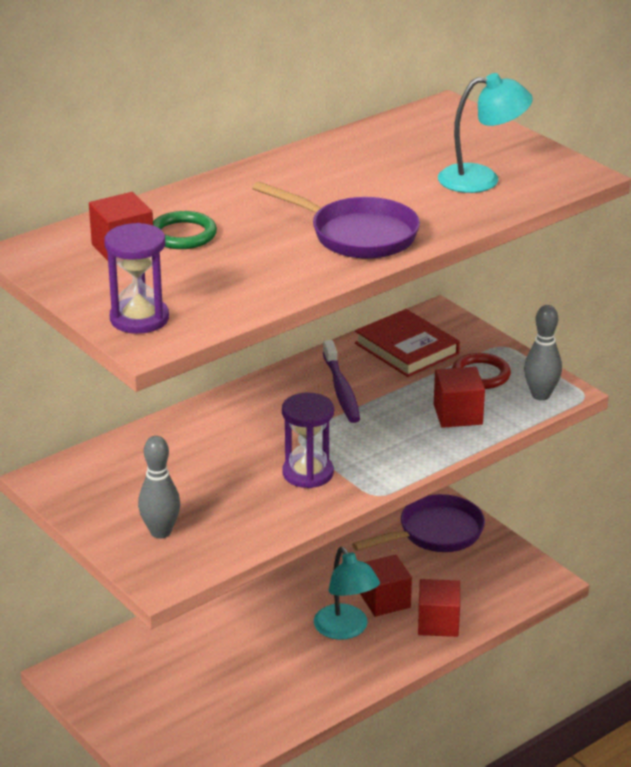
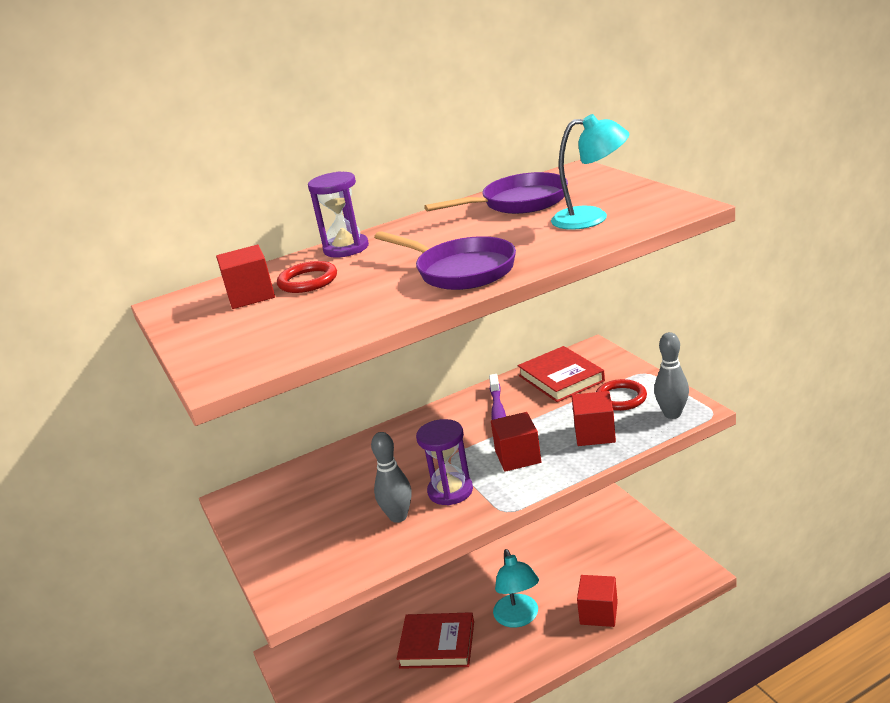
camera: 15 degrees right, 5 degrees down
purple hourglass [104,223,169,334] -> purple hourglass moved to [308,171,369,257]
grey bowling pin [138,436,180,539] -> grey bowling pin moved to [371,432,411,523]
green ring [153,211,217,249] -> red ring [277,261,337,293]
purple pan [352,494,485,552] -> purple pan moved to [424,172,568,214]
red cube [360,554,412,617] -> red cube moved to [491,412,541,472]
none -> red book [397,612,474,669]

